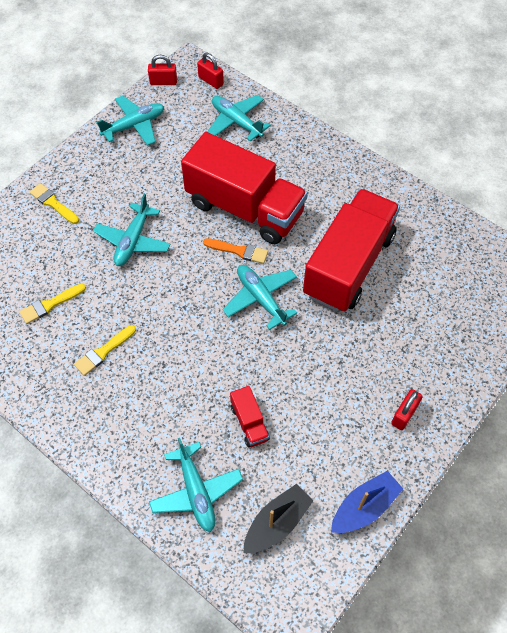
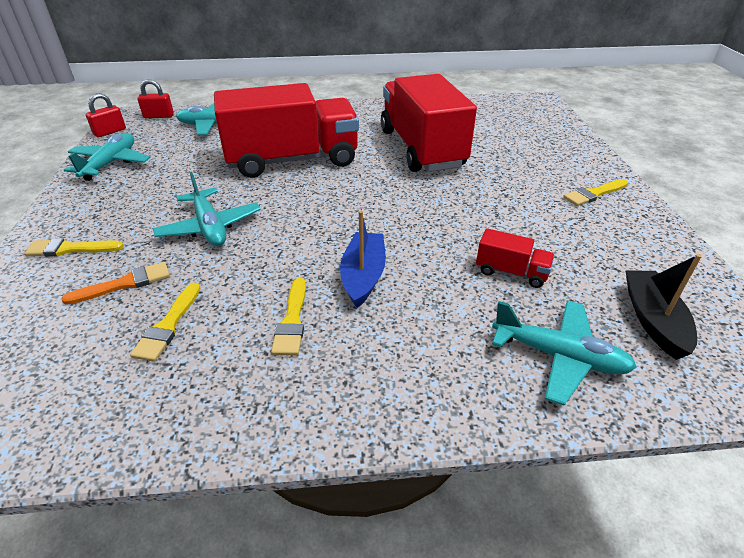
camera: 45 degrees left, 20 degrees down
orange brush [203,238,268,264] -> orange brush moved to [62,262,170,305]
turquoise plane [223,265,297,330] -> none
blue boat [331,471,403,533] -> blue boat moved to [340,210,386,308]
red padlock [391,389,423,430] -> yellow brush [563,179,628,206]

